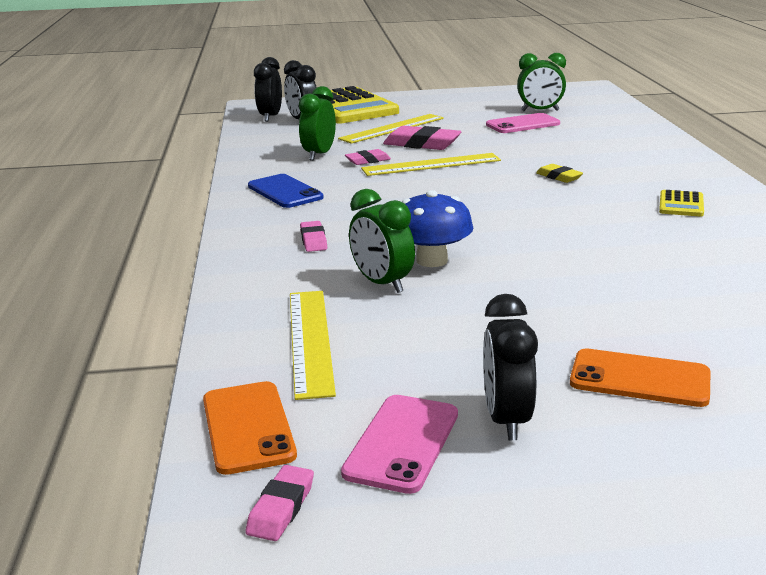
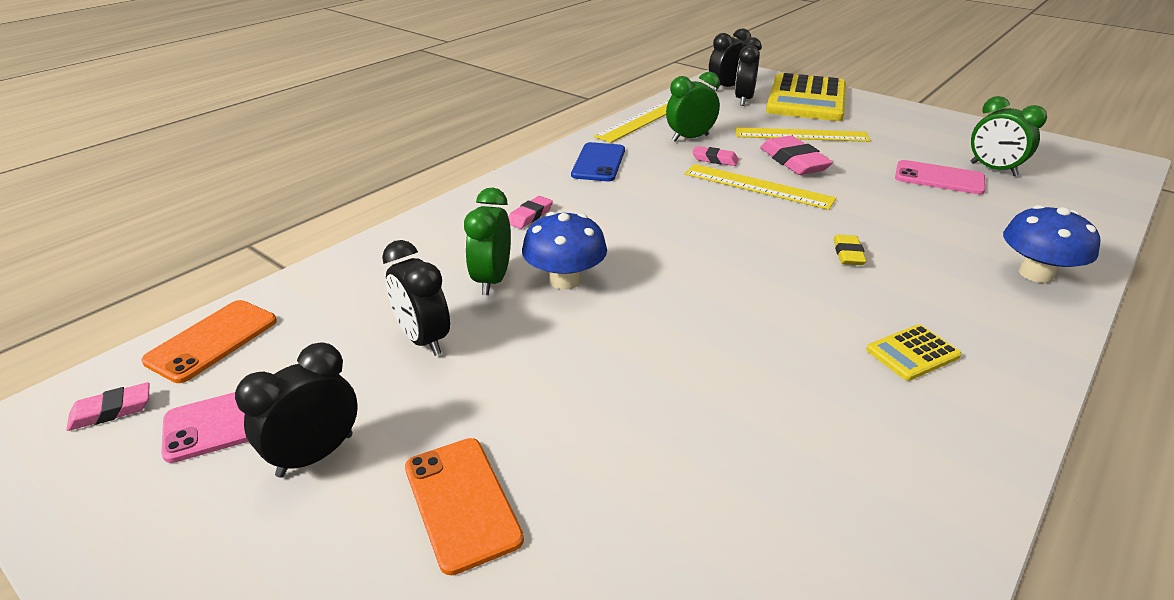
camera: 45 degrees right, 10 degrees up
yellow ruler [290,291,336,400] -> yellow ruler moved to [594,100,669,143]
none -> black clock [382,240,450,356]
none -> blue mushroom [1003,205,1100,283]

